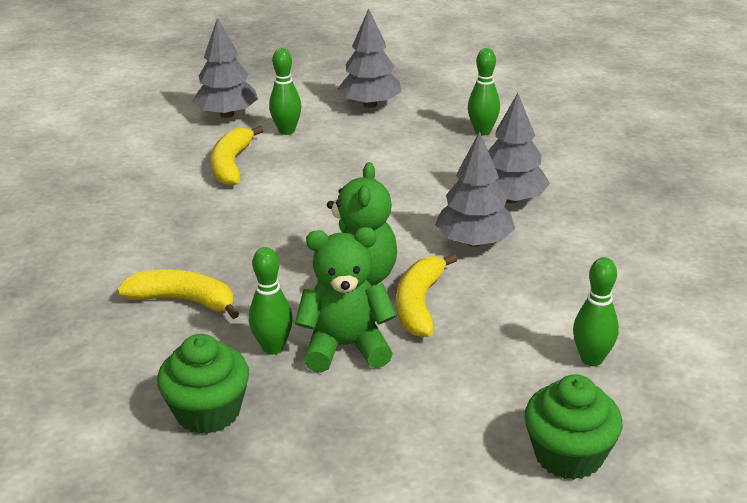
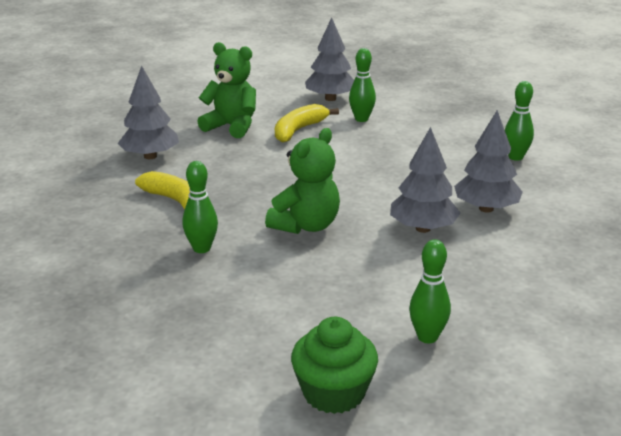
camera: 30 degrees right, 5 degrees down
green cupcake [157,334,249,434] -> none
green teddy bear [295,227,397,372] -> green teddy bear moved to [197,42,256,138]
grey tree [338,8,401,108] -> grey tree moved to [118,66,179,159]
yellow banana [396,253,458,337] -> none

